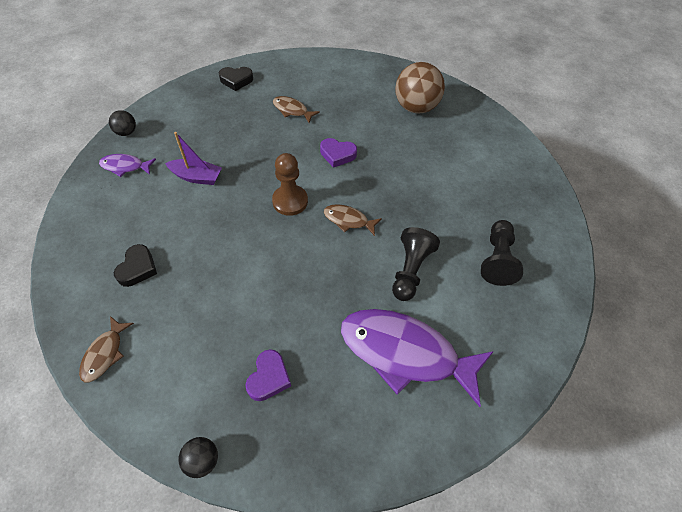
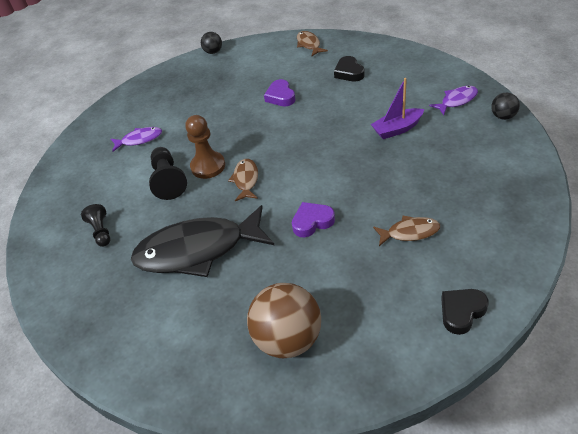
camera: 150 degrees right, 10 degrees down
black heart [219,67,253,91] -> black heart moved to [441,289,489,335]
purple heart [246,349,291,401] -> purple heart moved to [264,79,295,107]
brown pawn [272,153,308,216] -> brown pawn moved to [185,115,225,179]
brown fish [324,204,382,236] -> brown fish turned 75 degrees counterclockwise [228,159,258,201]
purple fish [341,309,494,407] -> purple fish [111,127,162,152], size x0.45
black pawn [481,220,523,286] -> black pawn [81,204,110,247], size x0.64
none -> black fish [131,205,274,277]

